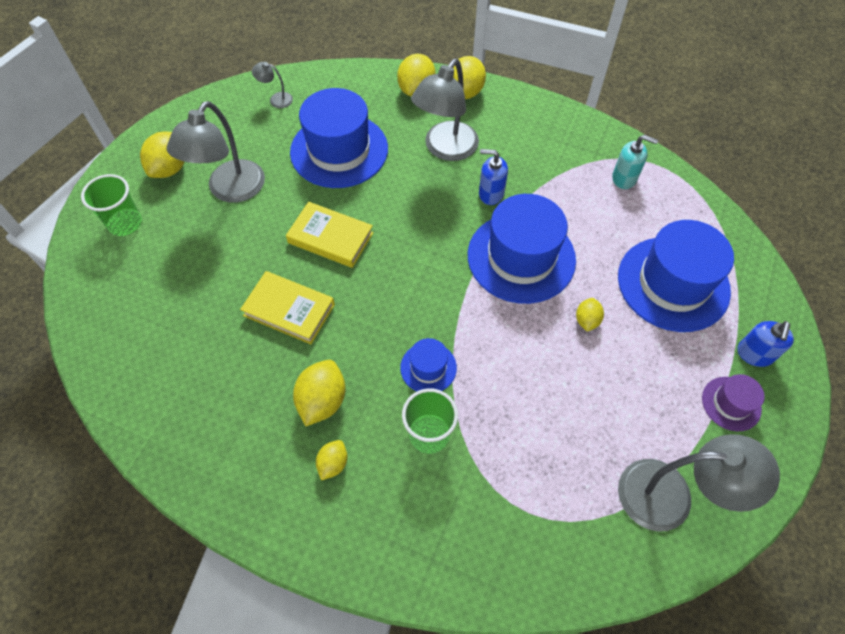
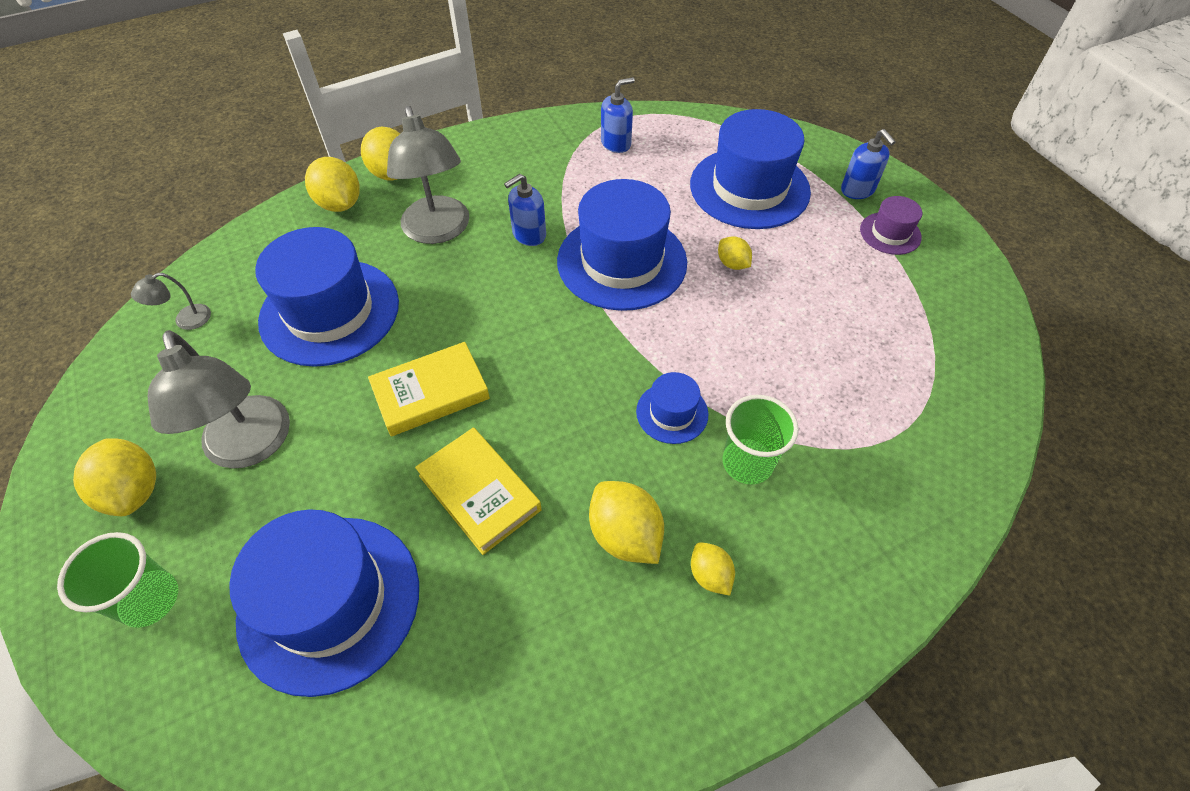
camera: 50 degrees left, 5 degrees down
yellow book [240,271,335,344] -> yellow book turned 75 degrees clockwise [415,428,541,555]
turquoise soap dispenser [612,135,658,189] -> blue soap dispenser [601,77,635,153]
grey lamp [618,434,780,531] -> none
none -> blue hat [229,509,419,697]

